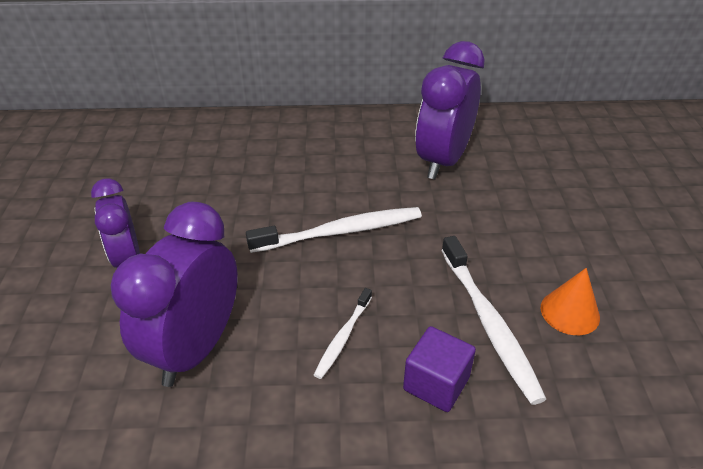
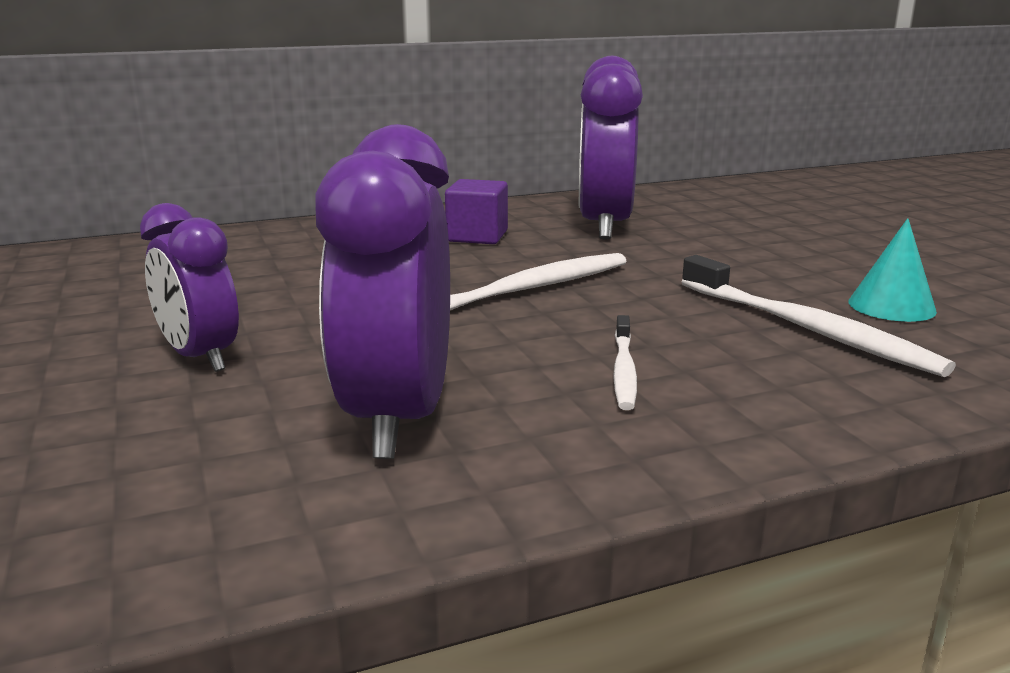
camera: 20 degrees left, 20 degrees down
purple cube [403,326,476,412] -> purple cube moved to [445,179,508,244]
orange cone [541,268,600,335] -> turquoise cone [848,218,937,322]

